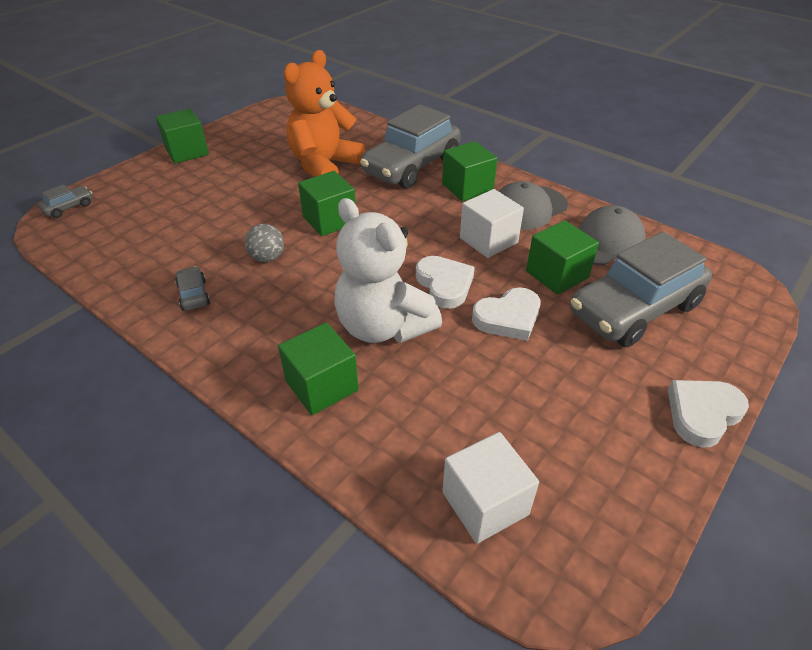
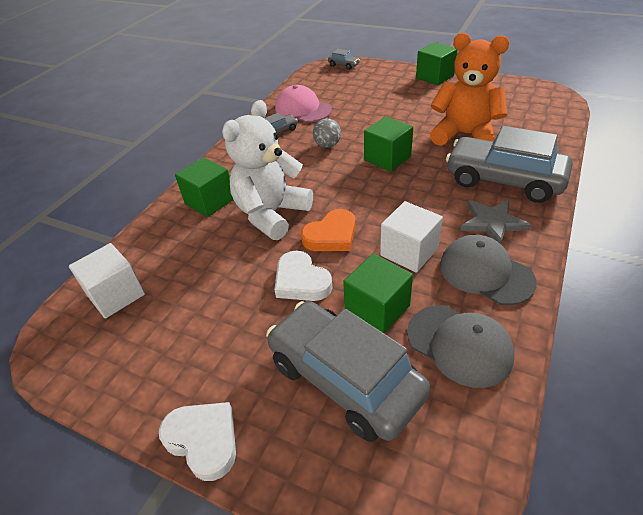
camera: 80 degrees right, 0 degrees up
white heart [416,256,475,309] -> orange heart [301,209,356,251]
green cube [442,141,497,201] -> grey star [460,200,531,244]
none -> pink cap [275,85,332,122]

